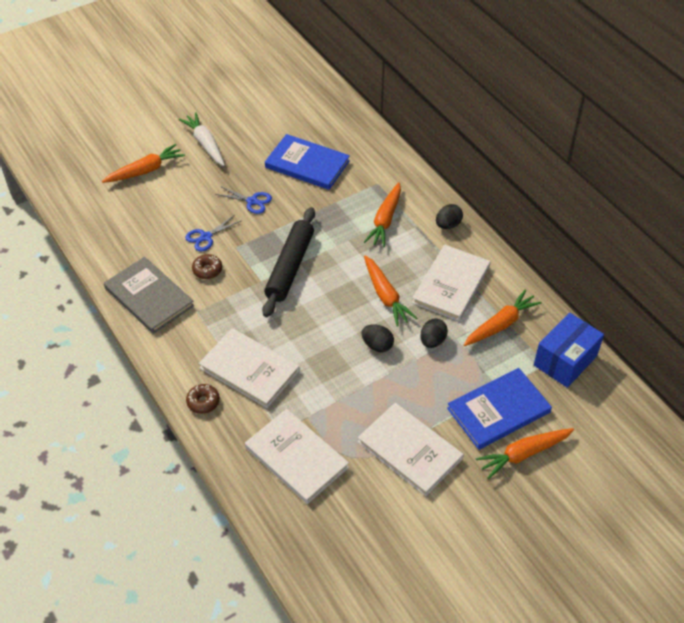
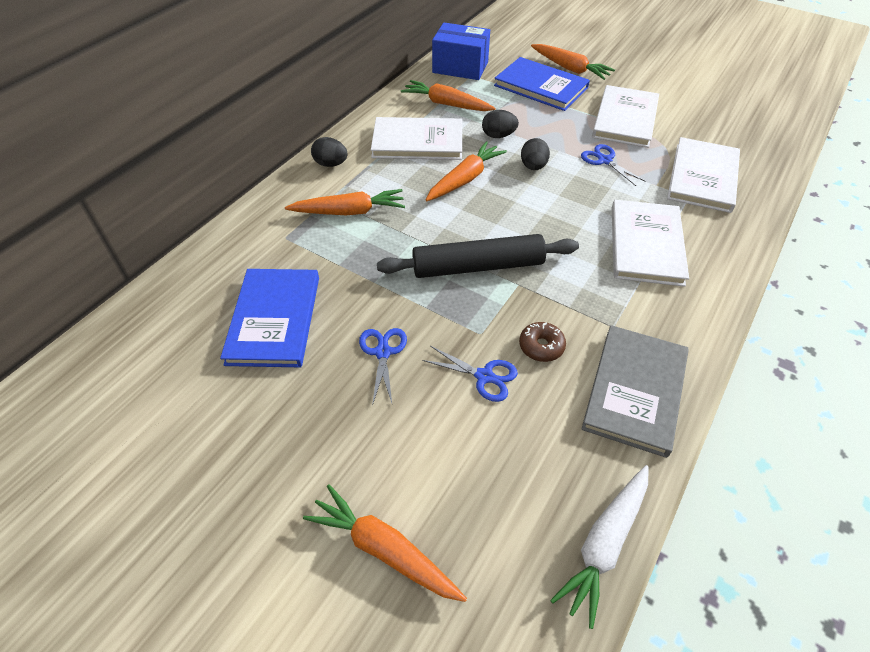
camera: 115 degrees left, 0 degrees up
white carrot [179,112,225,166] -> white carrot moved to [550,465,648,629]
brown donut [186,384,220,414] -> none
none -> blue scissors [581,144,646,186]

